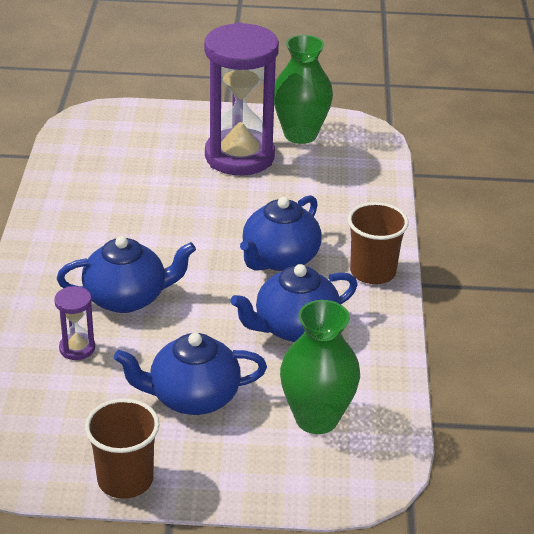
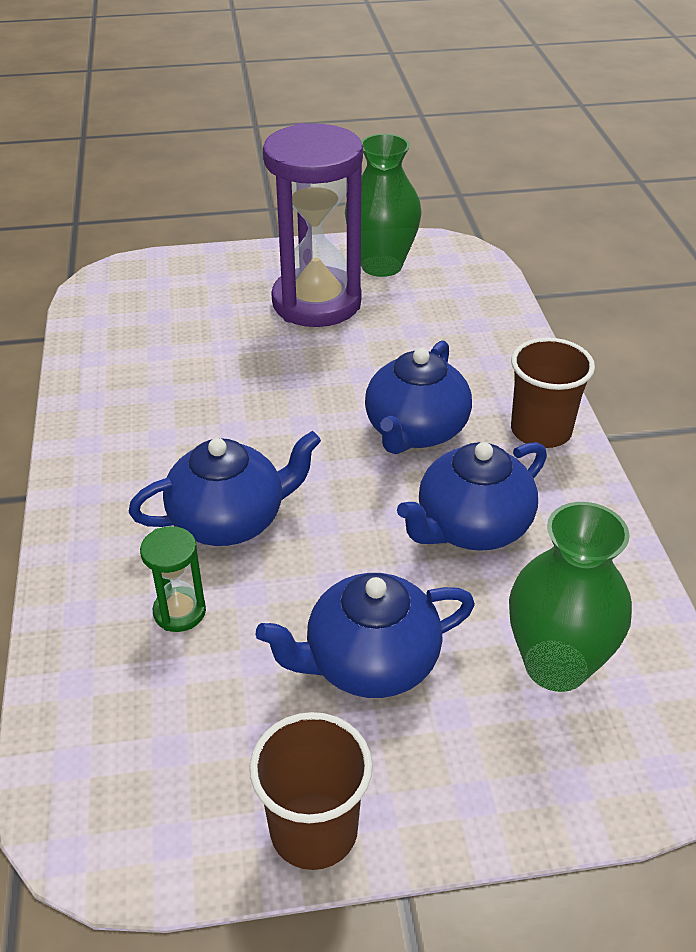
camera: 10 degrees left, 5 degrees up
purple hourglass [54,286,95,360] -> green hourglass [140,526,206,632]

